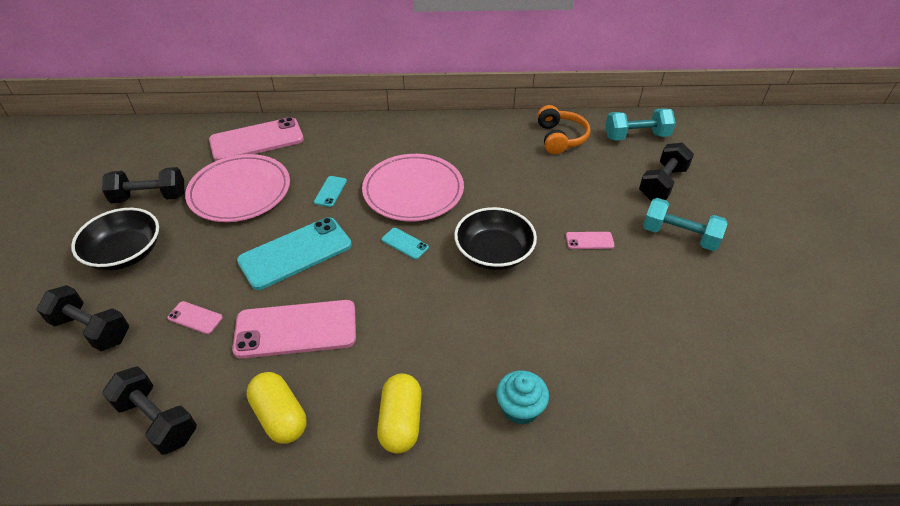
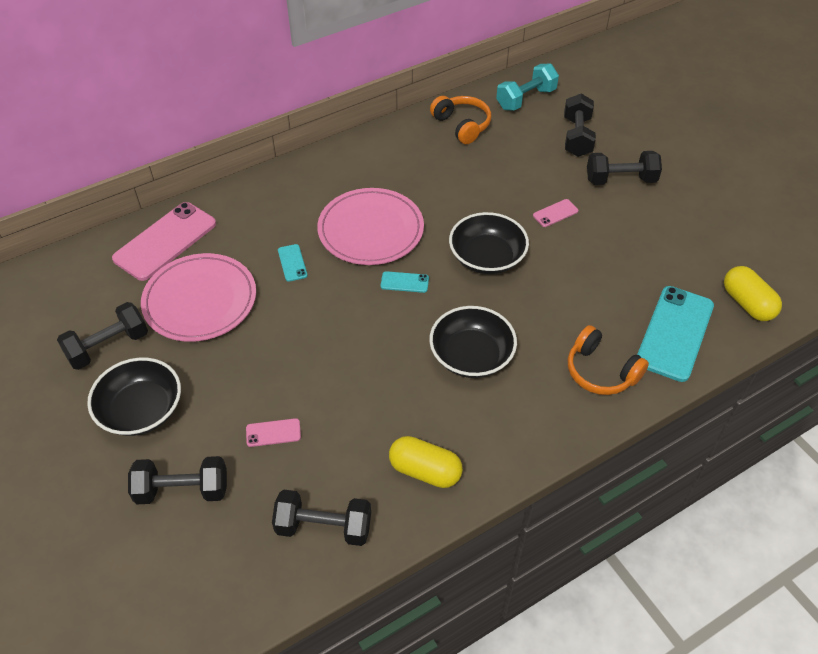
camera: 30 degrees left, 5 degrees up
pink phone [232,300,356,359] -> none
turquoise phone [237,217,352,290] -> turquoise phone moved to [637,286,714,382]
yellow capsule [377,373,422,453] -> yellow capsule moved to [724,266,782,321]
turquoise cupcake [496,371,549,425] -> orange headphones [568,325,649,395]
turquoise dumbbell [643,198,727,251] -> black dumbbell [587,151,662,185]
none -> black bowl [429,306,517,378]

